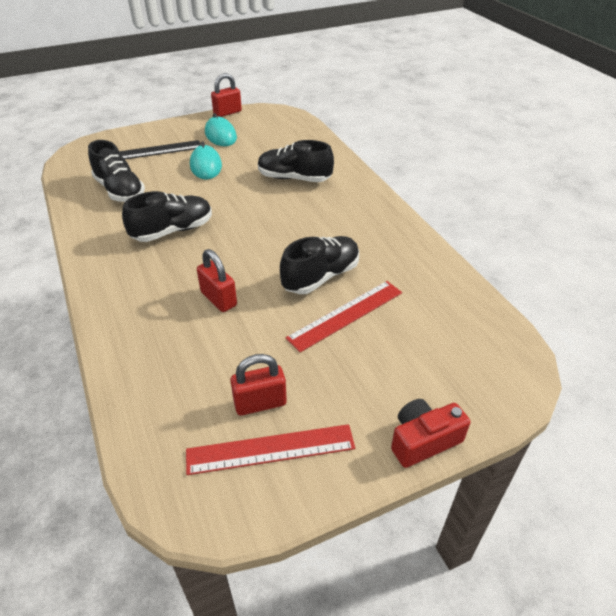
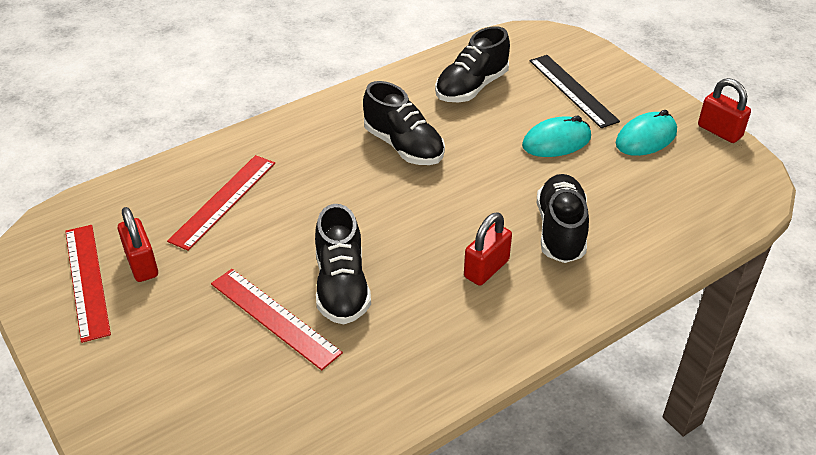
camera: 80 degrees right, 0 degrees up
red padlock [197,249,237,312] -> red padlock moved to [464,212,512,286]
black shoe [280,236,359,294] -> black shoe turned 45 degrees clockwise [315,204,371,324]
red camera [391,399,470,468] -> none
none -> red ruler [167,155,275,251]

